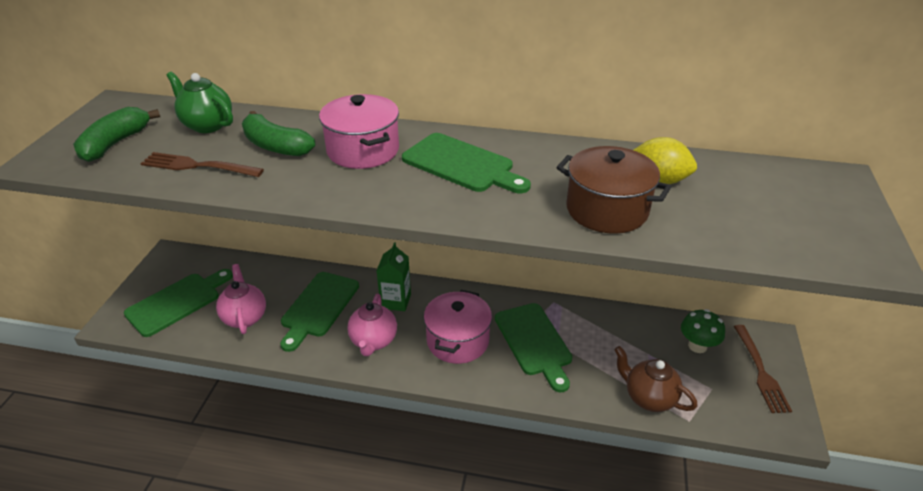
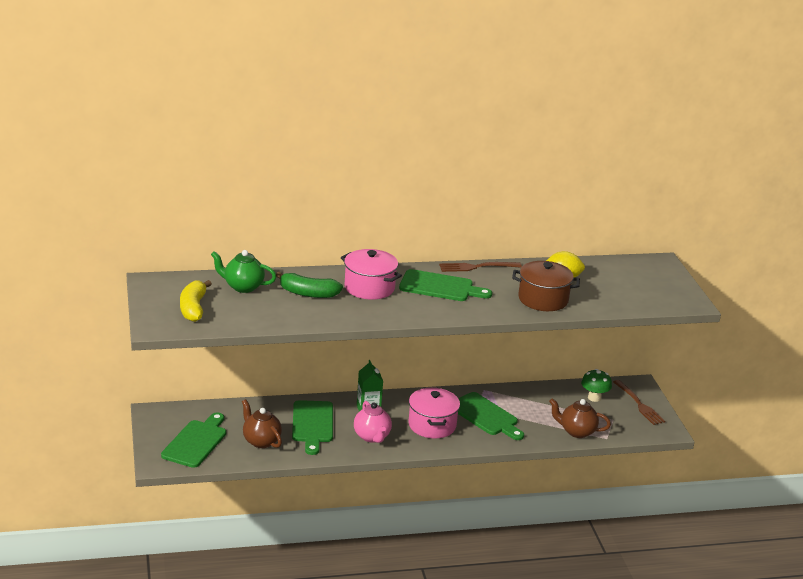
camera: 25 degrees left, 10 degrees down
green banana [73,107,160,162] -> yellow banana [180,280,212,322]
brown fork [140,152,264,177] -> brown fork moved to [439,262,522,272]
pink teapot [216,264,266,334] -> brown teapot [242,399,282,448]

